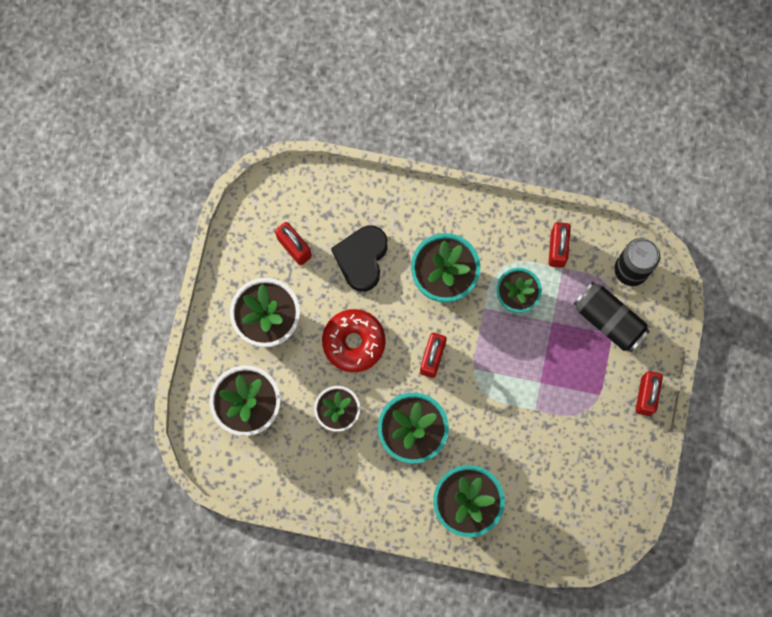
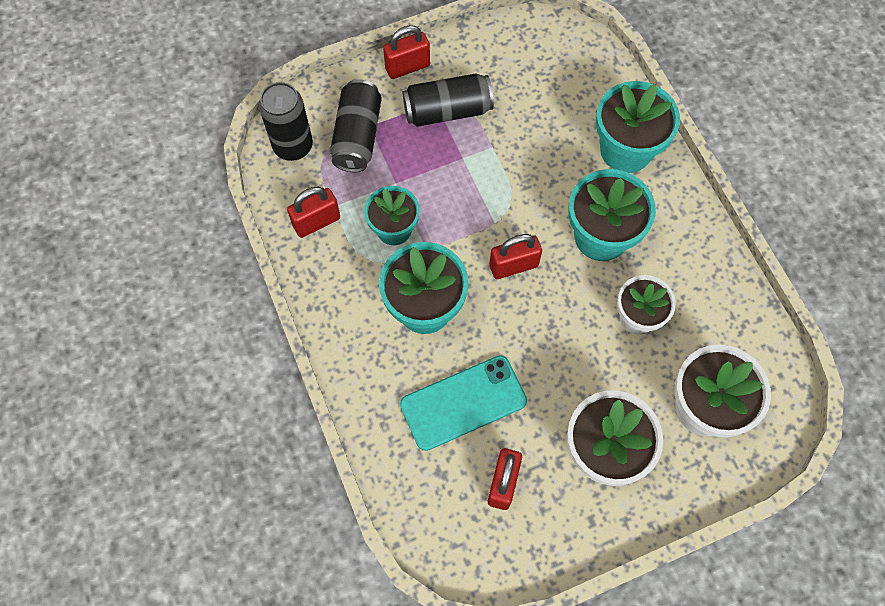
camera: 125 degrees left, 10 degrees down
red donut [322,309,386,372] -> none
black heart [331,225,388,292] -> turquoise phone [400,355,527,451]
none -> black can [403,74,494,127]

